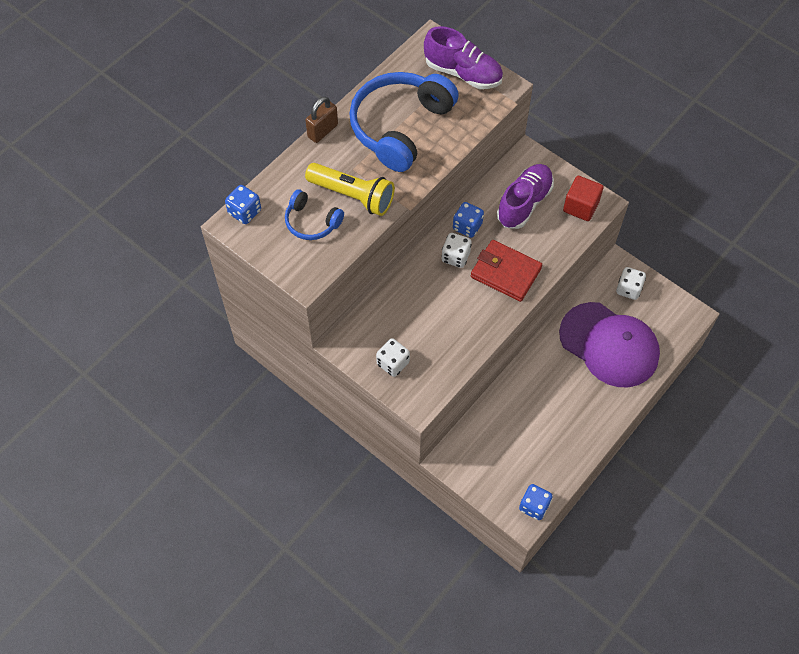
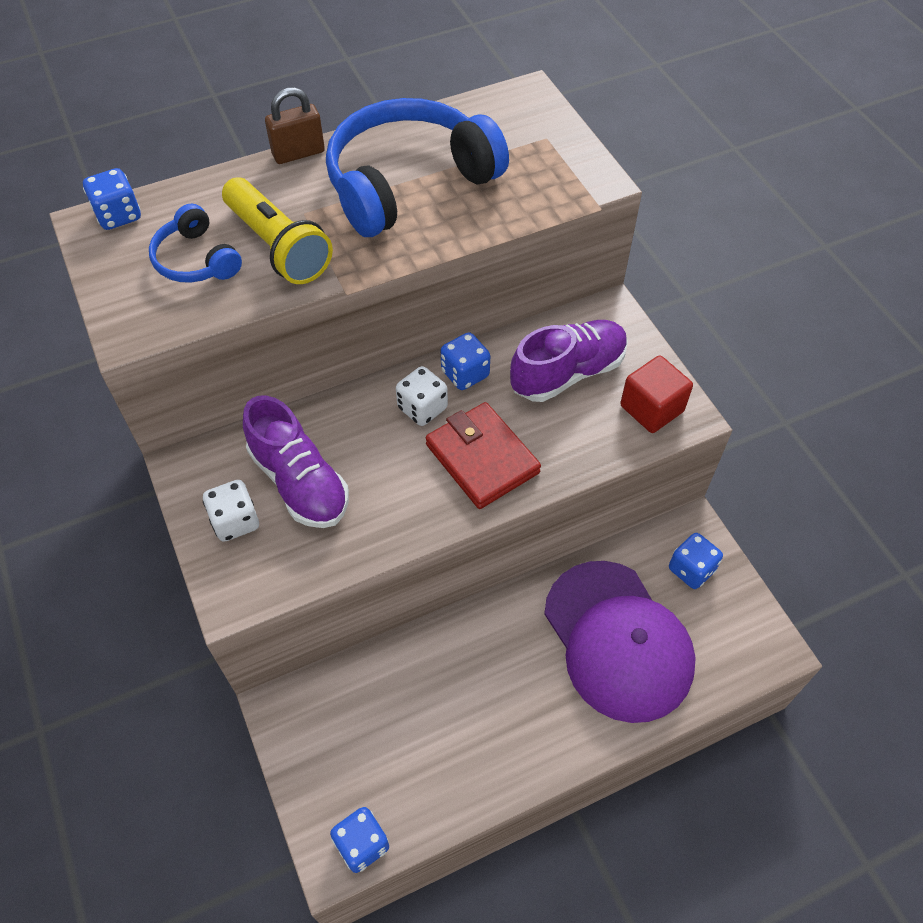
camera: 25 degrees right, 5 degrees down
purple shoe [424,26,503,89] -> purple shoe moved to [243,396,349,528]
white dice [616,267,646,300] -> blue dice [669,533,723,589]

